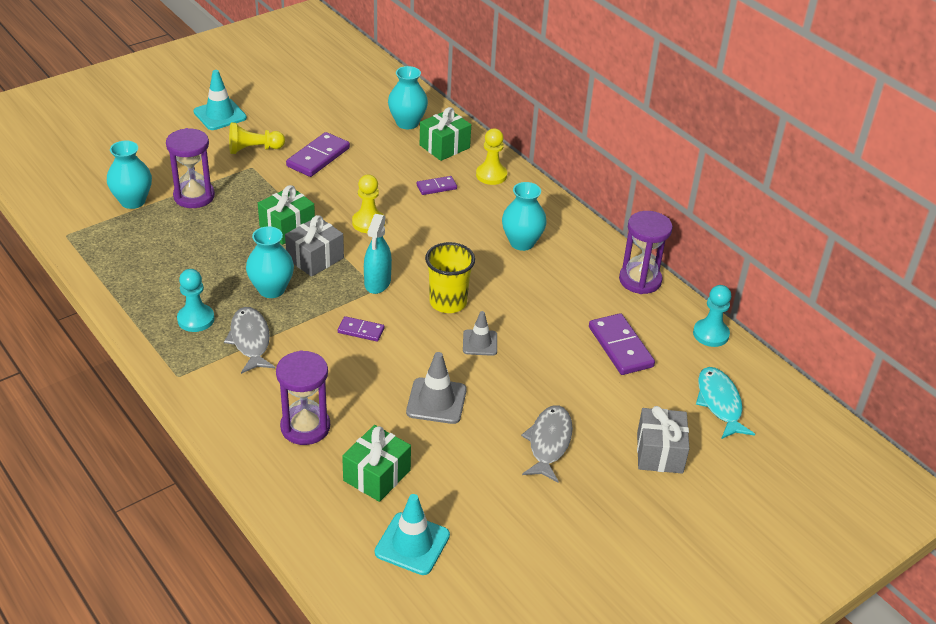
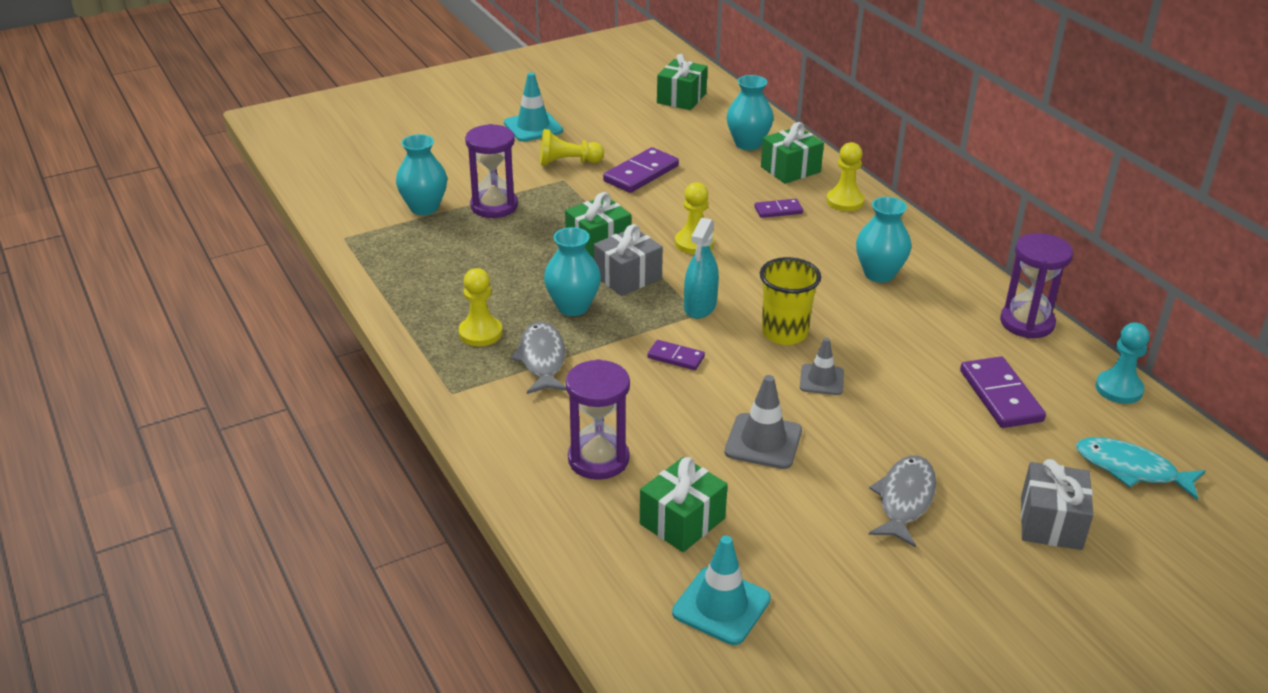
camera: 10 degrees right, 5 degrees down
turquoise pawn [177,269,214,332] -> yellow pawn [459,268,502,346]
turquoise fish [696,367,755,439] -> turquoise fish turned 60 degrees counterclockwise [1076,437,1206,500]
none -> green gift [657,54,708,110]

